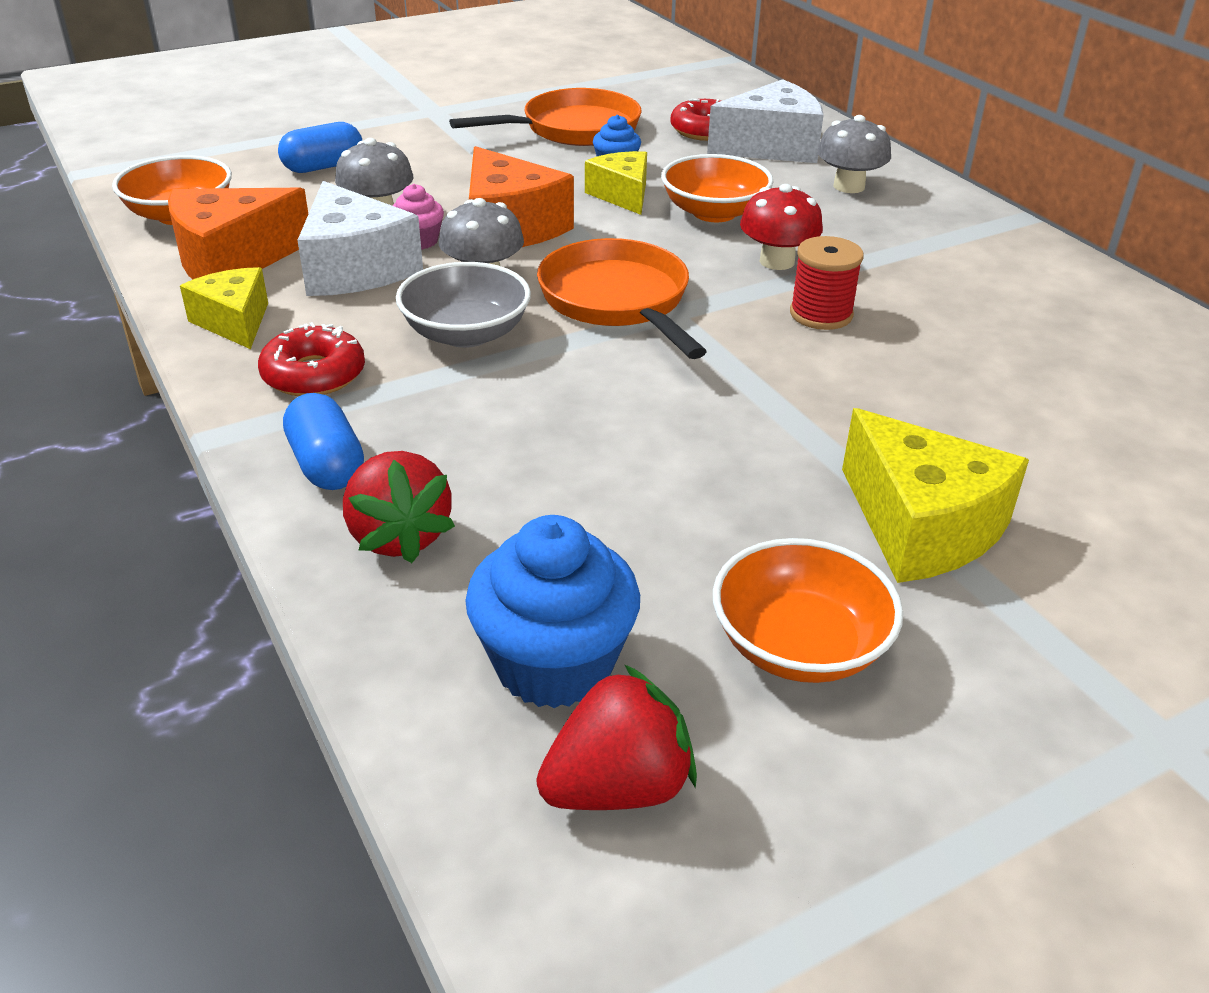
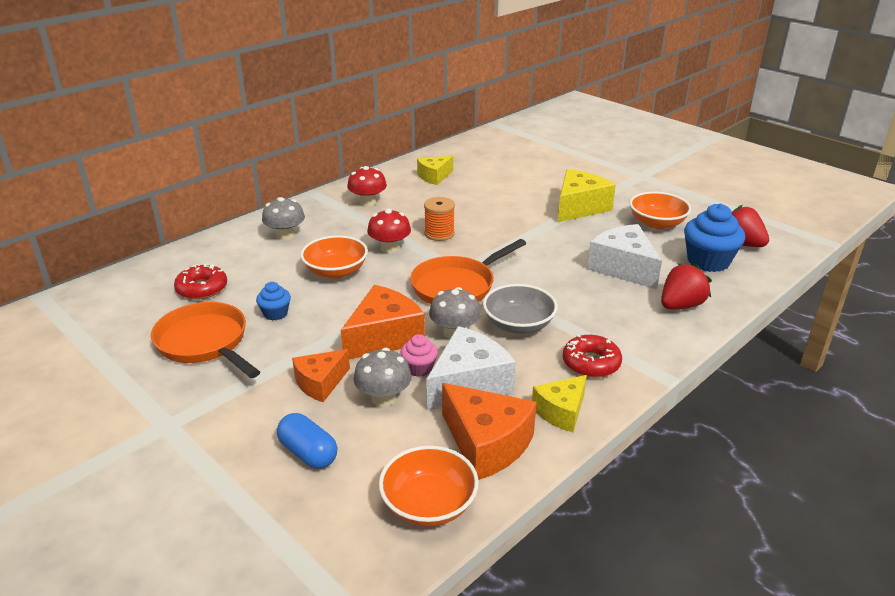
camera: 105 degrees left, 5 degrees down
blue capsule [283,393,364,490] -> none
yellow cheese [585,151,647,215] -> yellow cheese moved to [417,156,453,185]
white cheese [707,79,824,163] -> white cheese moved to [587,224,662,289]
red spool [790,236,864,330] -> orange spool [424,197,455,241]
none -> orange cheese [292,349,350,402]
none -> red mushroom [347,166,387,206]

